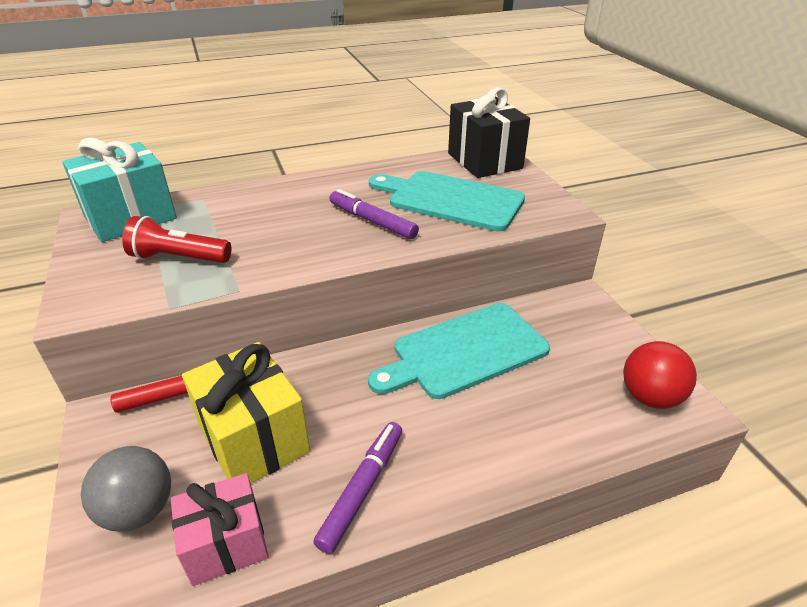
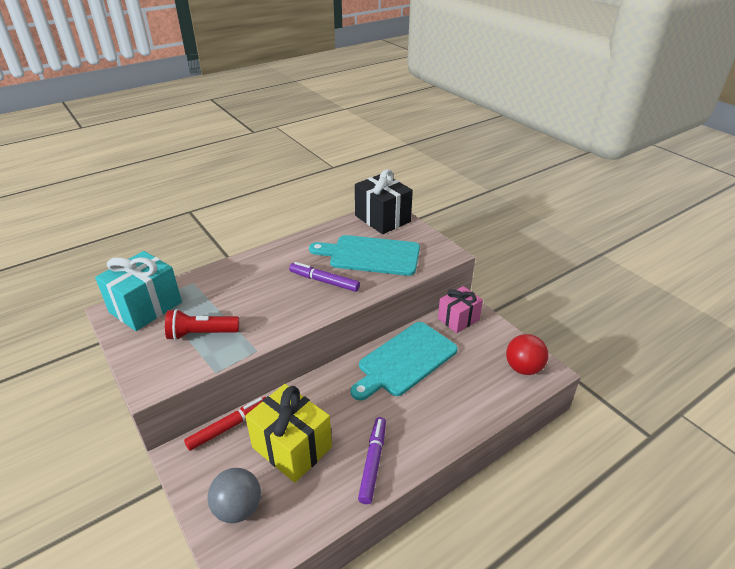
camera: 15 degrees left, 0 degrees up
pink gift [171,473,269,586] -> pink gift moved to [438,286,483,333]

